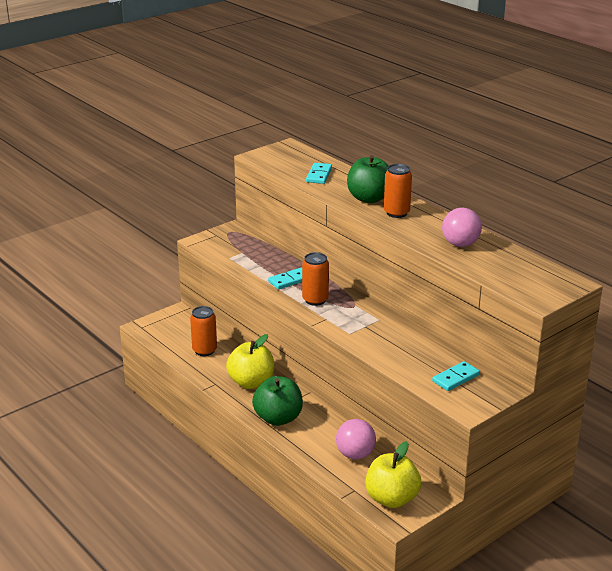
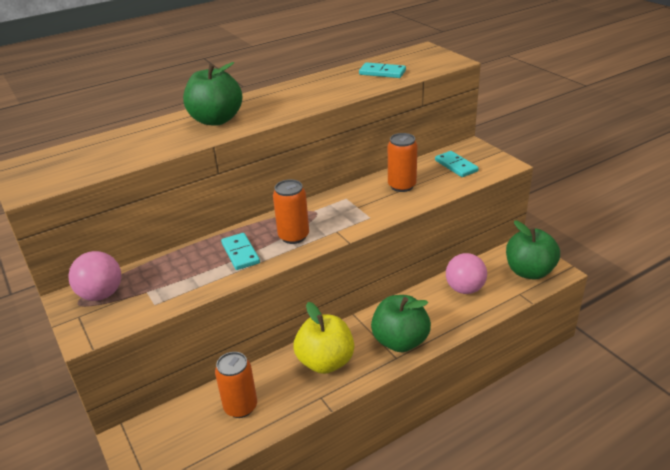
camera: 80 degrees left, 5 degrees up
turquoise domino [306,163,332,184] -> turquoise domino moved to [359,62,406,78]
yellow apple [365,441,421,508] -> green apple [506,221,560,280]
orange can [384,164,412,218] -> orange can moved to [388,133,417,192]
pink ball [442,208,482,247] -> pink ball moved to [68,251,121,301]

